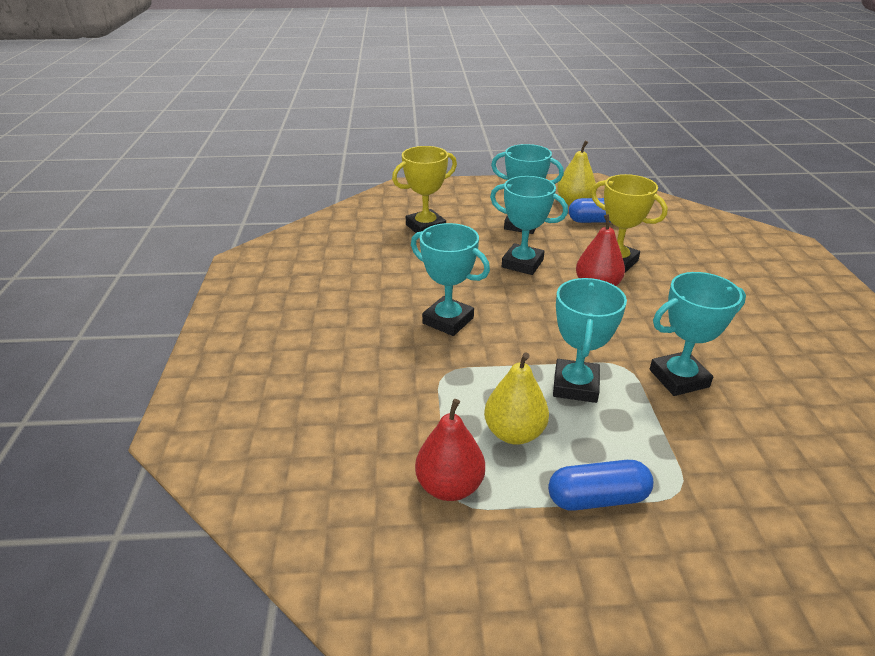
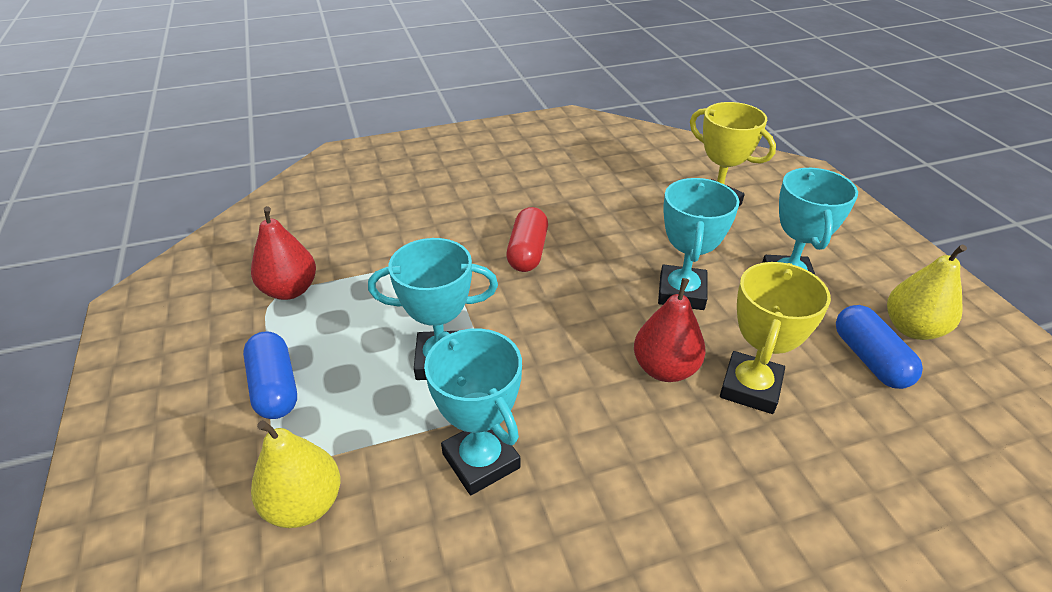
camera: 75 degrees right, 5 degrees up
turquoise trophy [411,223,490,336] -> red capsule [506,207,548,272]
yellow pear [484,353,549,445] -> yellow pear moved to [251,420,340,528]

